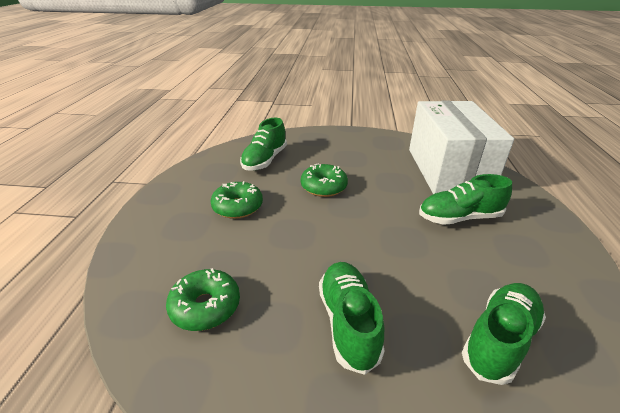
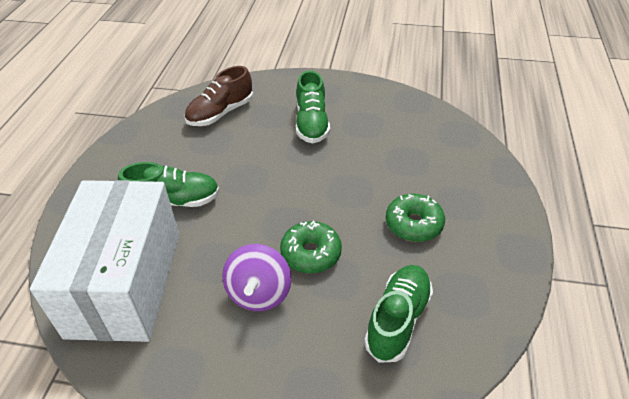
camera: 175 degrees left, 10 degrees up
green donut [166,268,240,331] -> none
green shoe [462,283,546,385] -> brown shoe [184,66,253,126]
none -> purple spinning top [222,244,292,311]

